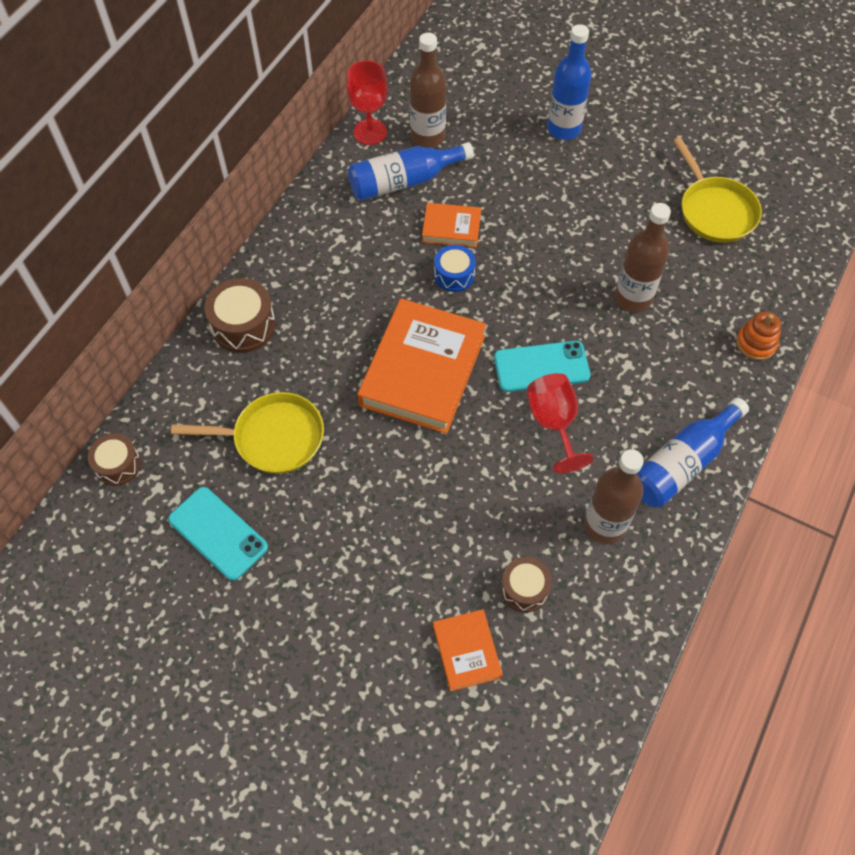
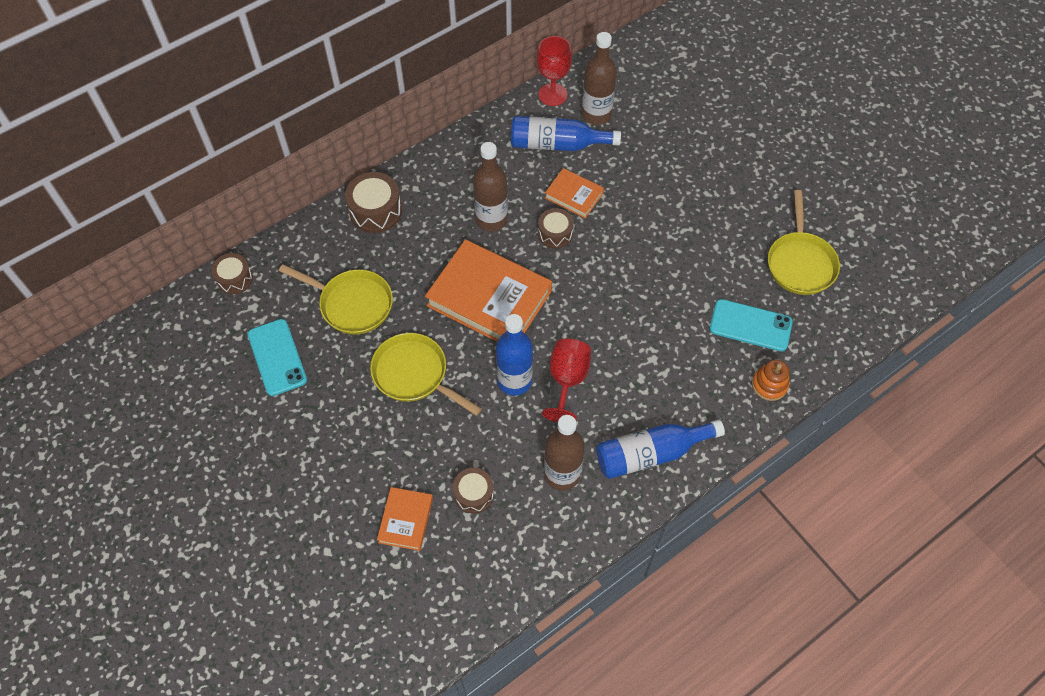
camera: 25 degrees right, 0 degrees up
orange book [357,298,486,434] -> orange book turned 75 degrees clockwise [425,240,552,342]
blue drum [434,245,476,292] -> brown drum [538,208,574,249]
turquoise phone [494,341,591,392] -> turquoise phone moved to [710,299,793,351]
blue bottle [547,24,592,140] -> blue bottle moved to [496,314,533,396]
brown bottle [615,203,671,312] -> brown bottle moved to [473,142,508,231]
none -> yellow pan [370,333,482,416]

